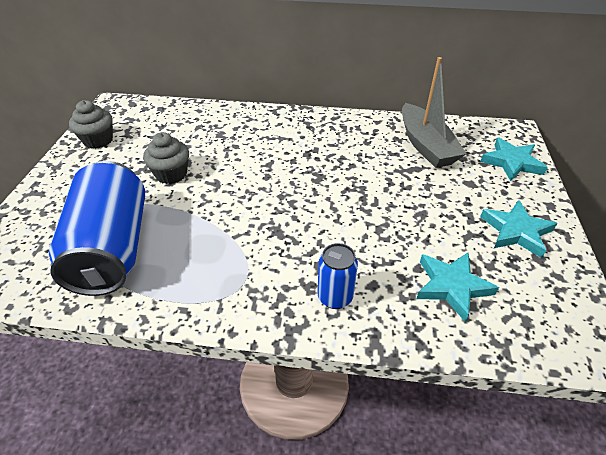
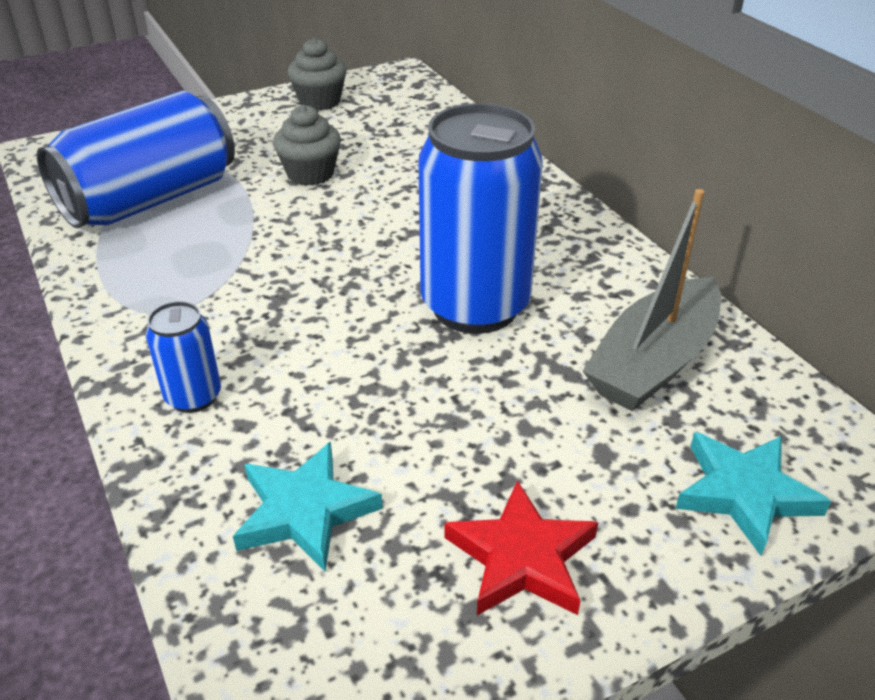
camera: 55 degrees right, 5 degrees down
turquoise star [480,200,558,258] -> red star [444,480,598,615]
none -> blue can [418,103,543,334]

